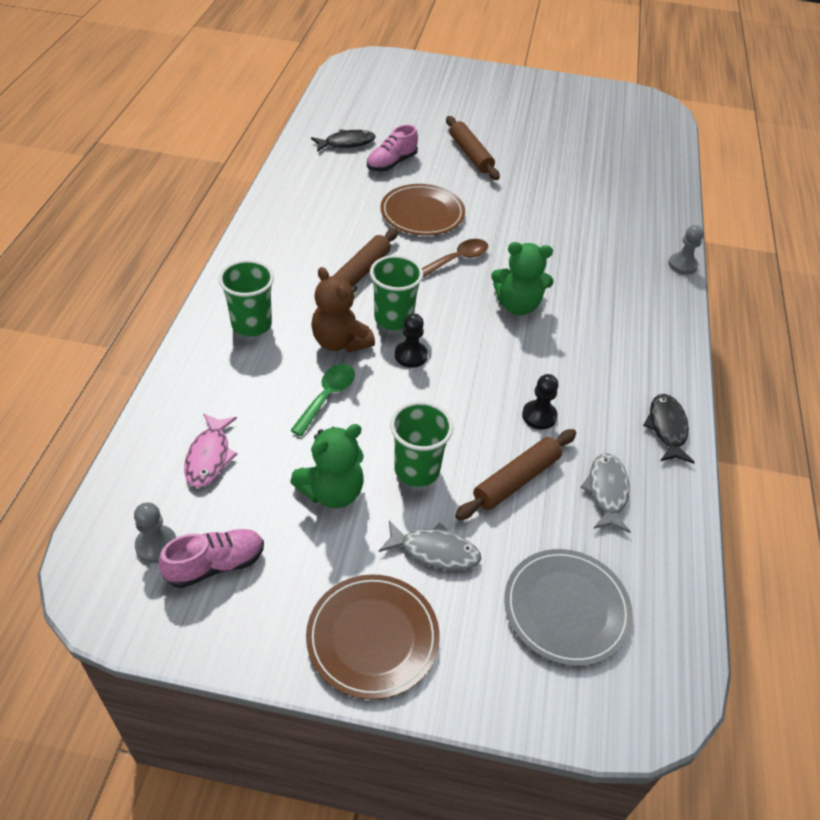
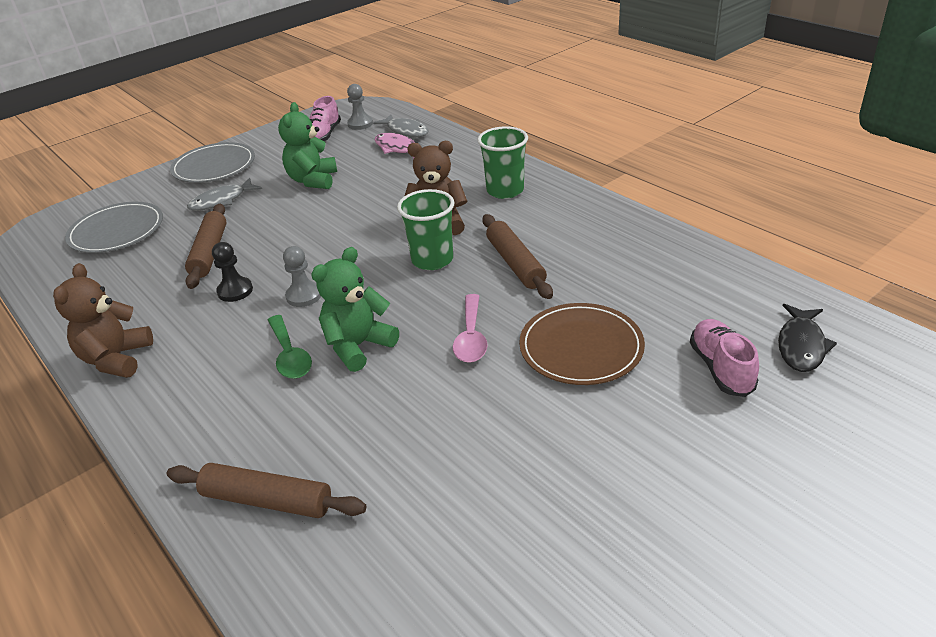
camera: 135 degrees right, 10 degrees down
green spoon [290,364,355,436] -> green spoon moved to [268,315,312,379]
brown plate [306,574,440,699] -> grey plate [170,142,255,183]
green cup [390,401,453,487] -> none
black pawn [395,313,428,368] -> none
brown spoon [422,239,488,278] -> pink spoon [453,294,488,363]
brown rolling pin [446,116,500,180] -> brown rolling pin moved to [167,463,367,518]
grey fish [581,453,631,533] -> grey fish moved to [373,114,428,137]
black fish [643,394,695,464] -> brown teddy bear [53,263,153,378]
grey pawn [668,225,704,275] -> grey pawn moved to [283,246,321,307]

